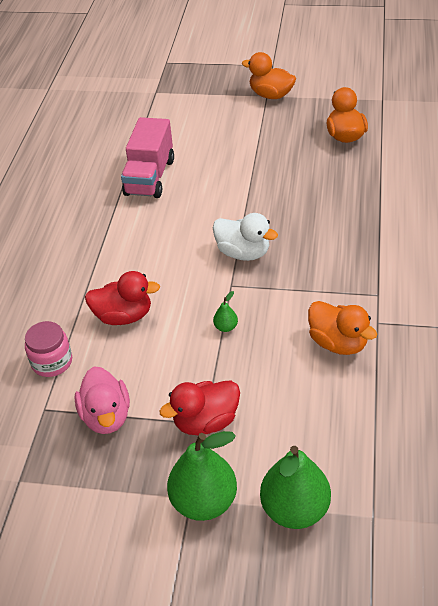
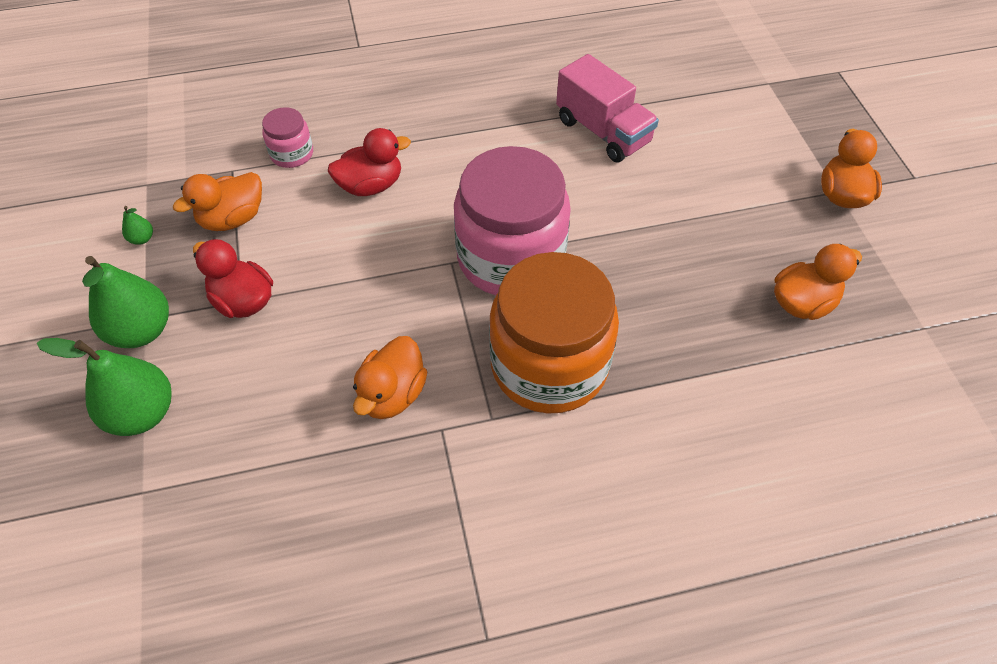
camera: 65 degrees right, 10 degrees up
pink duck [74,367,130,434] -> orange duck [173,172,262,231]
red duck [85,271,160,325] -> red duck turned 90 degrees counterclockwise [328,128,411,196]
pink truck [121,117,174,198] -> pink truck turned 120 degrees counterclockwise [556,54,659,162]
white duck [213,213,278,261] -> pink jar [454,146,571,295]
green pear [213,291,238,332] -> green pear moved to [122,206,153,245]
none -> orange jar [489,252,619,413]

